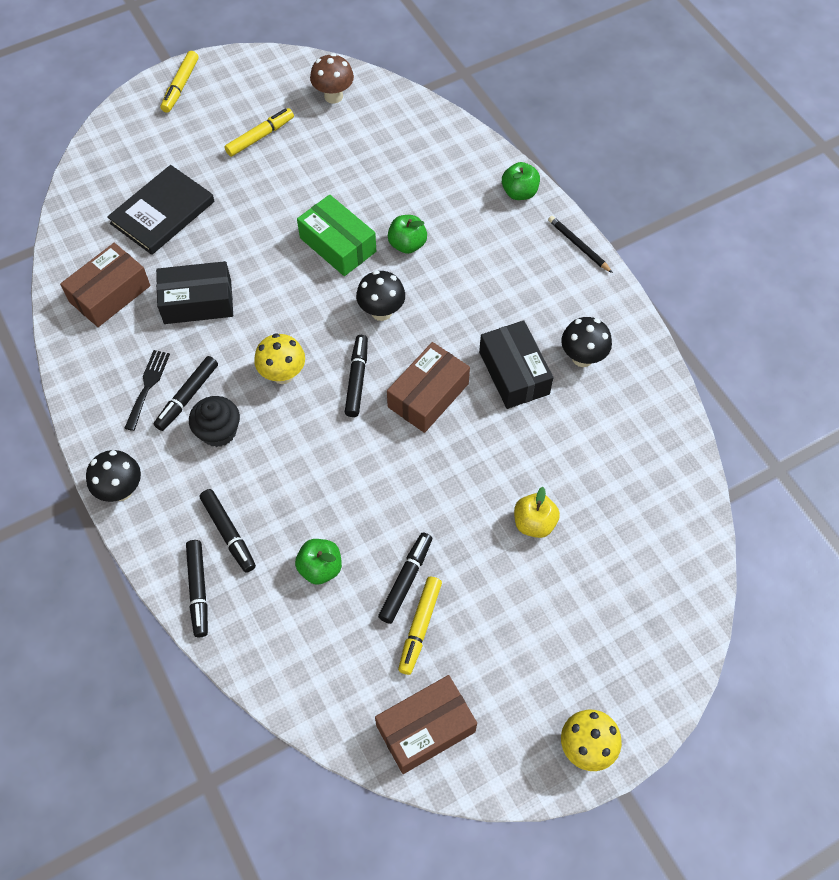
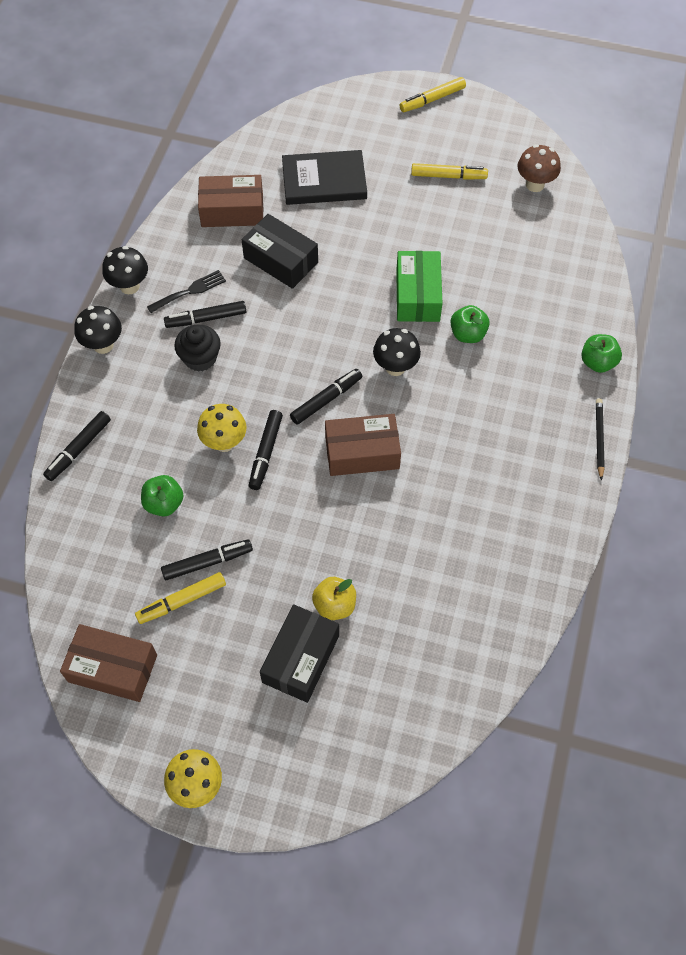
camera: 45 degrees right, 0 degrees up
black marker [200,489,256,573] -> black marker moved to [249,410,283,490]
yellow mushroom [254,333,305,384] -> yellow mushroom moved to [197,404,247,452]
black box [479,320,553,409] -> black box moved to [260,604,339,703]
black mushroom [561,317,612,367] -> black mushroom moved to [102,246,148,294]

